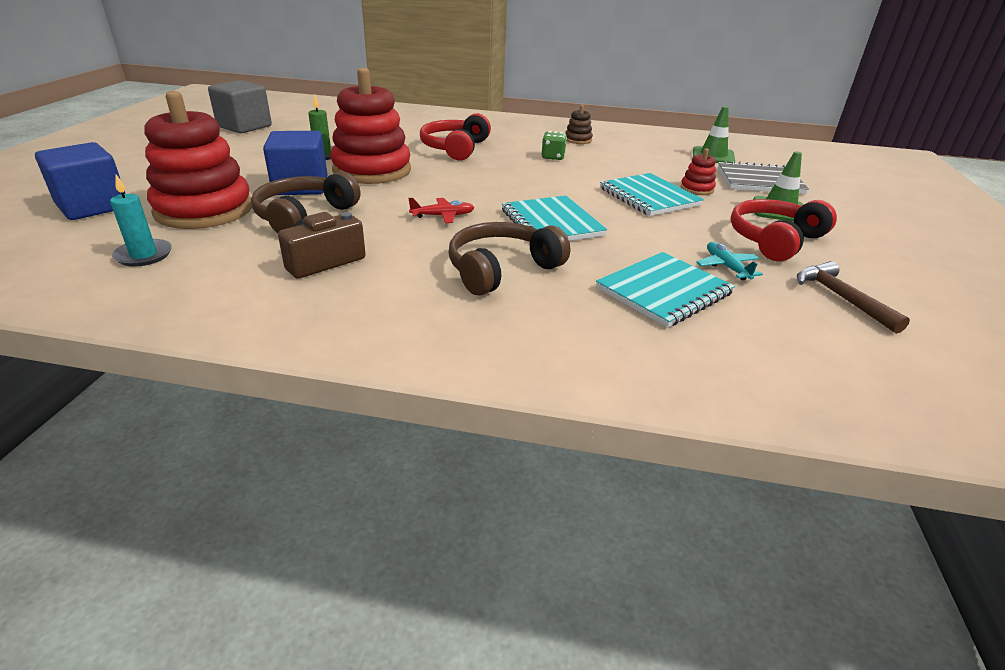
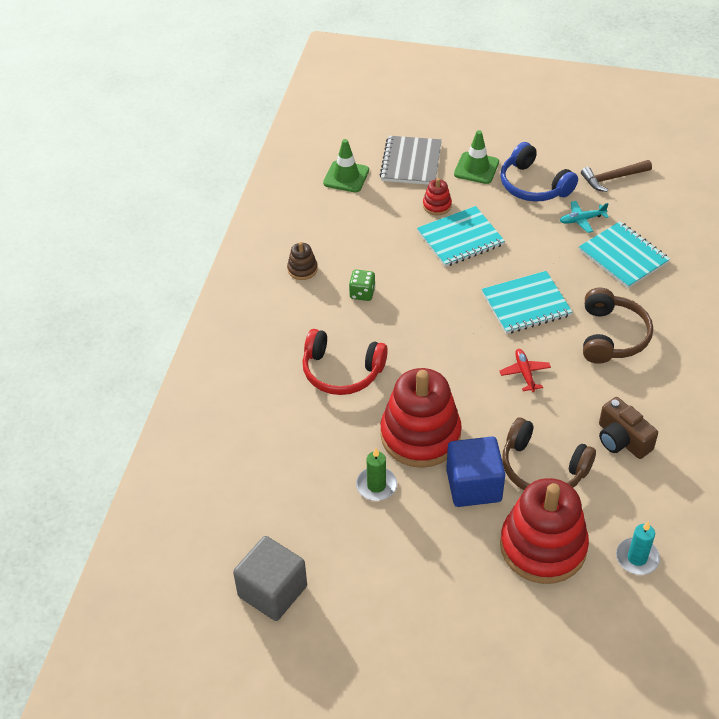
camera: 85 degrees left, 15 degrees up
blue cube [35,142,126,220] -> none
brown headphones [448,222,570,296] -> brown headphones turned 135 degrees counterclockwise [583,288,653,364]
red headphones [730,199,837,261] -> blue headphones [500,142,578,202]

